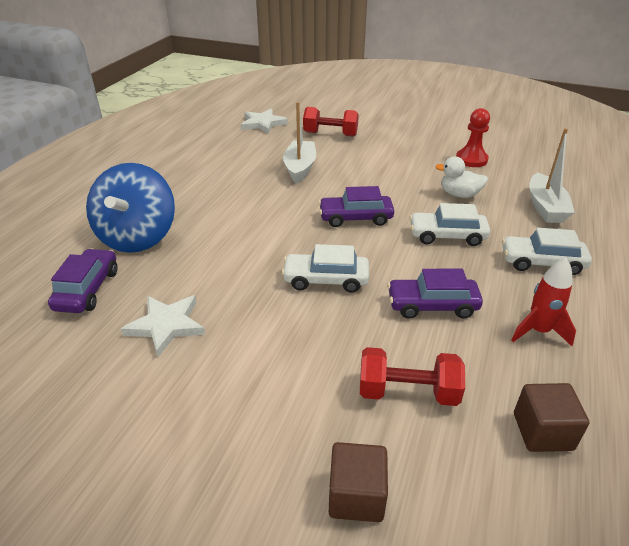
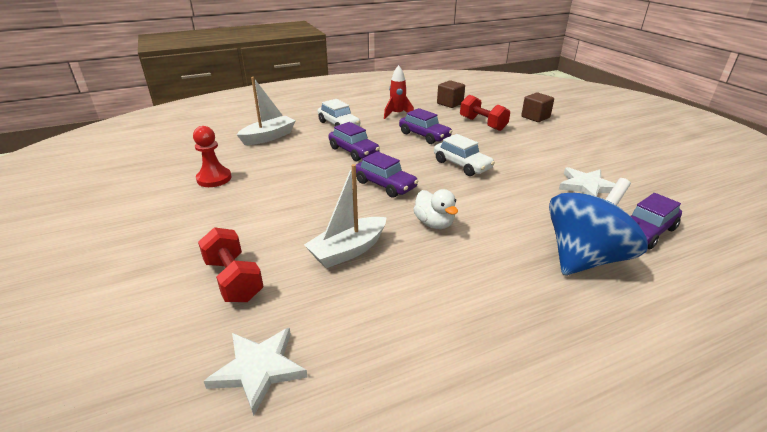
camera: 135 degrees left, 5 degrees down
white car [409,203,490,246] -> purple car [329,122,380,161]
white duck [435,156,488,198] -> white duck moved to [413,189,458,229]

